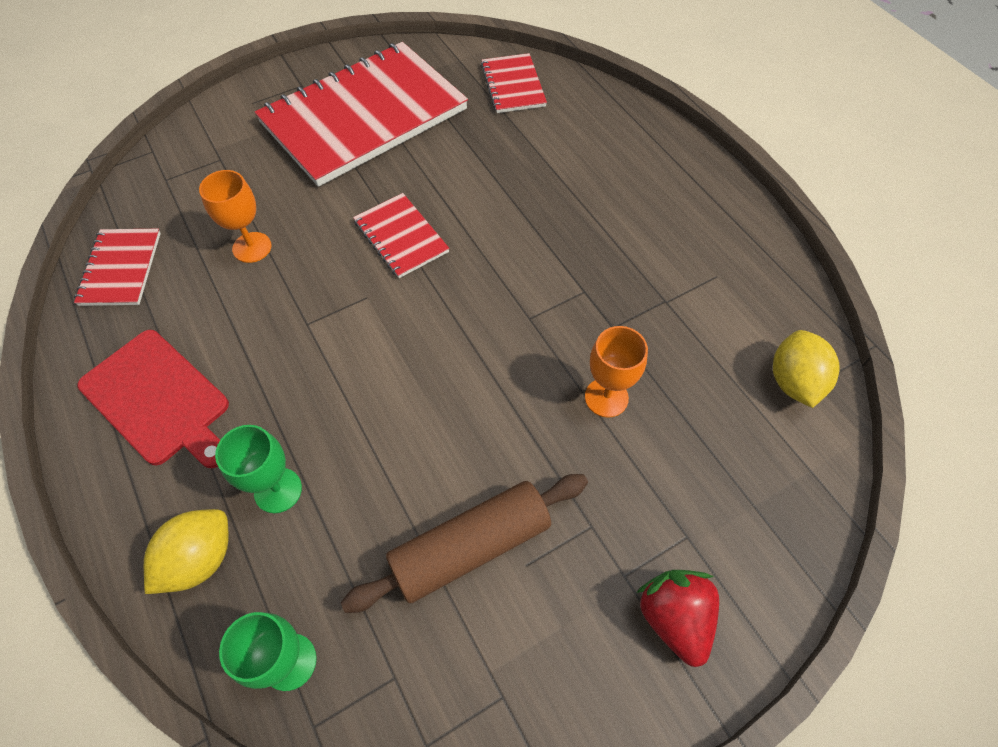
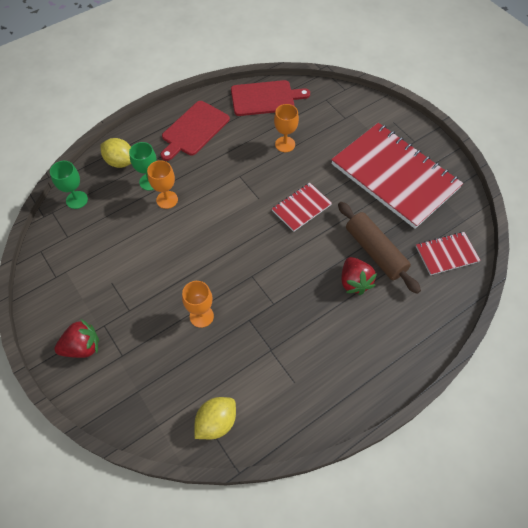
camera: 85 degrees right, 0 degrees up
red notebook [74,229,161,306] -> red cutting board [231,80,310,116]
brown rolling pin [341,474,588,613] -> brown rolling pin moved to [338,202,421,294]
yellow lemon [773,330,840,408] -> yellow lemon turned 45 degrees counterclockwise [194,397,236,439]
none -> orange goblet [147,160,178,209]
none -> red strawberry [341,257,377,295]

